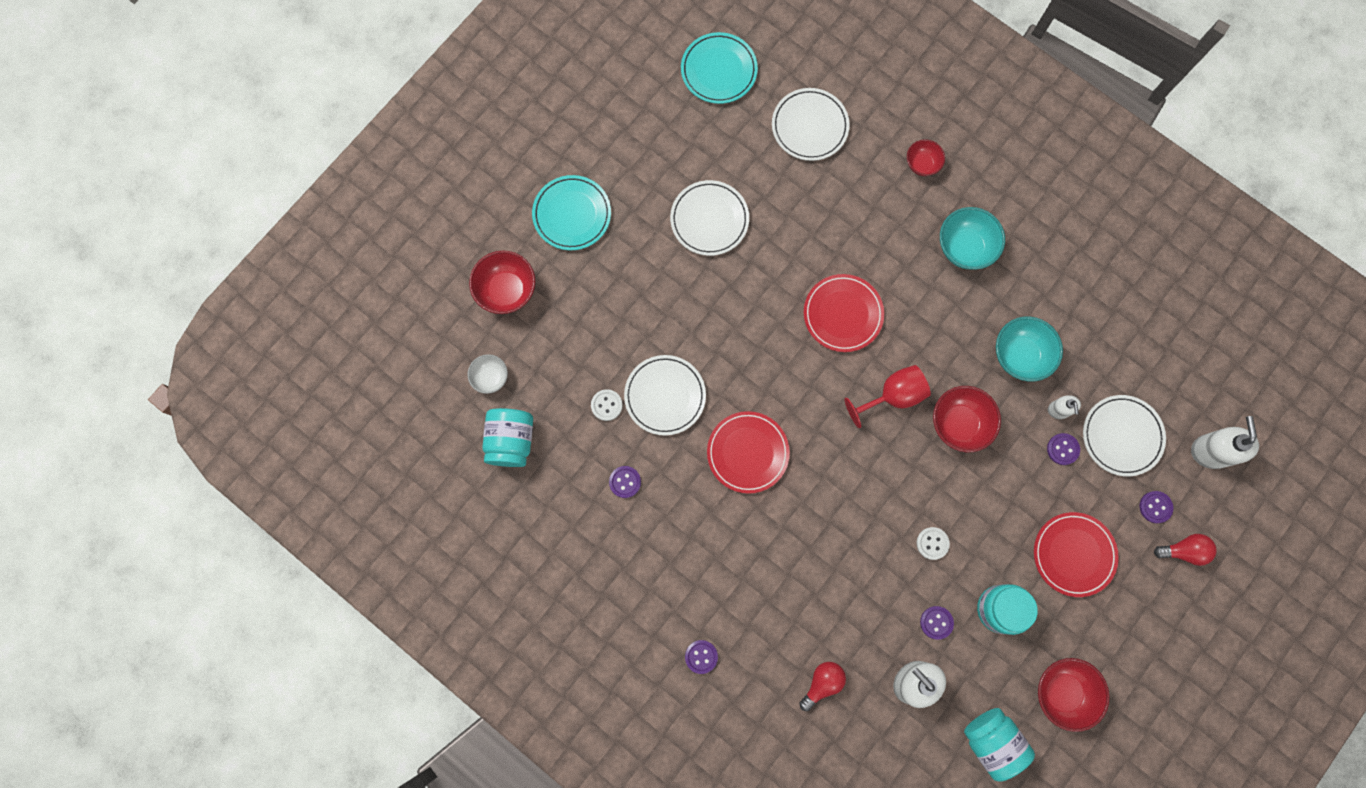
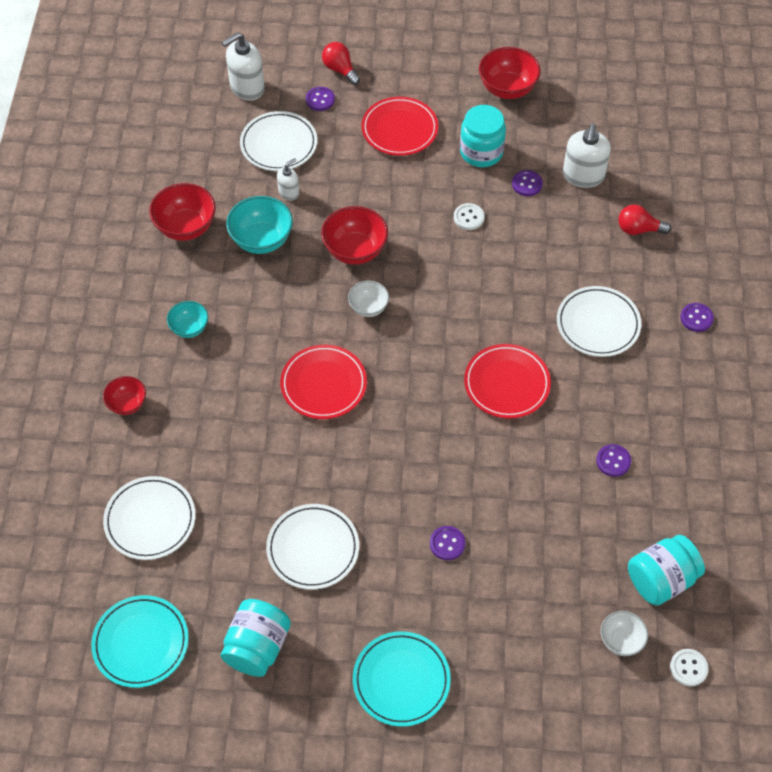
camera: 125 degrees left, 20 degrees down
red bowl [469,250,535,314] -> red bowl moved to [149,183,216,241]
white button [591,389,623,421] -> white button moved to [670,649,709,686]
white plate [624,355,706,436] -> white plate moved to [557,286,641,357]
red goblet [845,365,931,428] -> white bowl [348,281,389,317]
turquoise bowl [940,207,1005,270] -> turquoise bowl [167,301,208,338], size x0.60
turquoise jar [964,708,1035,782] -> turquoise jar moved to [221,599,291,677]
purple button [1047,433,1080,465] -> purple button moved to [430,526,465,560]

